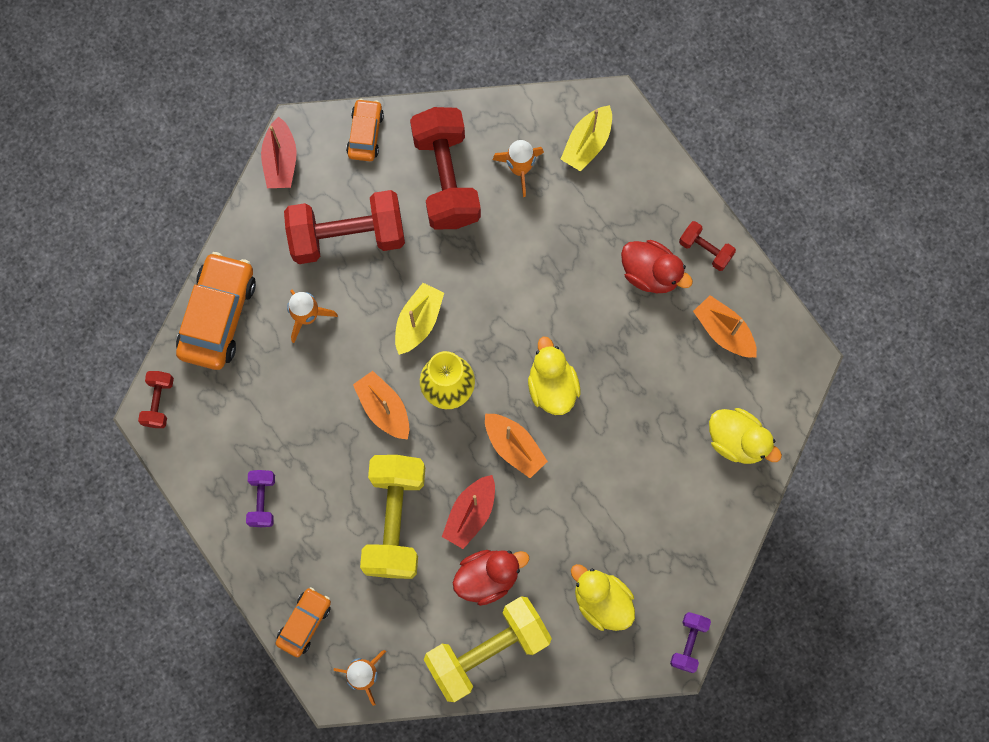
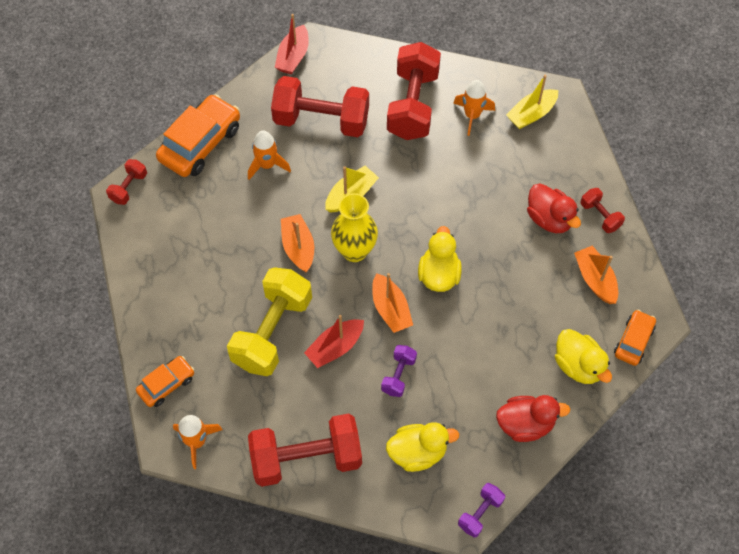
camera: 20 degrees right, 15 degrees down
purple dumbbell [246,470,275,527] -> purple dumbbell moved to [381,345,417,397]
orange car [346,99,384,161] -> orange car moved to [614,310,656,366]
yellow dumbbell [424,597,552,702] -> red dumbbell [248,414,362,487]
red duck [453,550,529,606] -> red duck moved to [496,395,570,442]
yellow duck [571,564,635,631] -> yellow duck turned 105 degrees clockwise [386,422,459,472]

